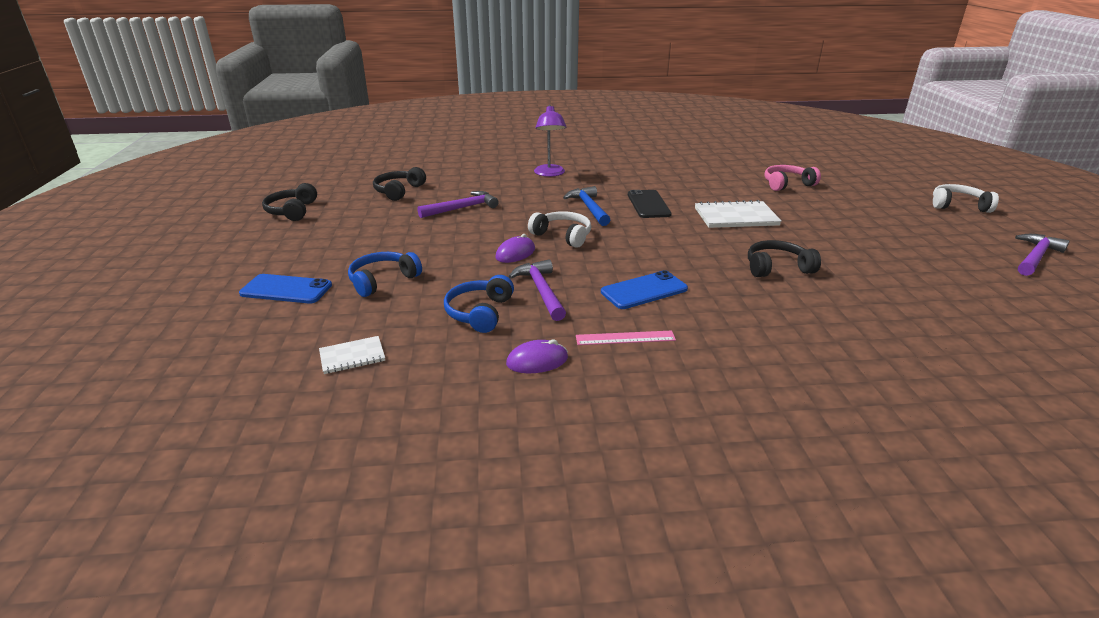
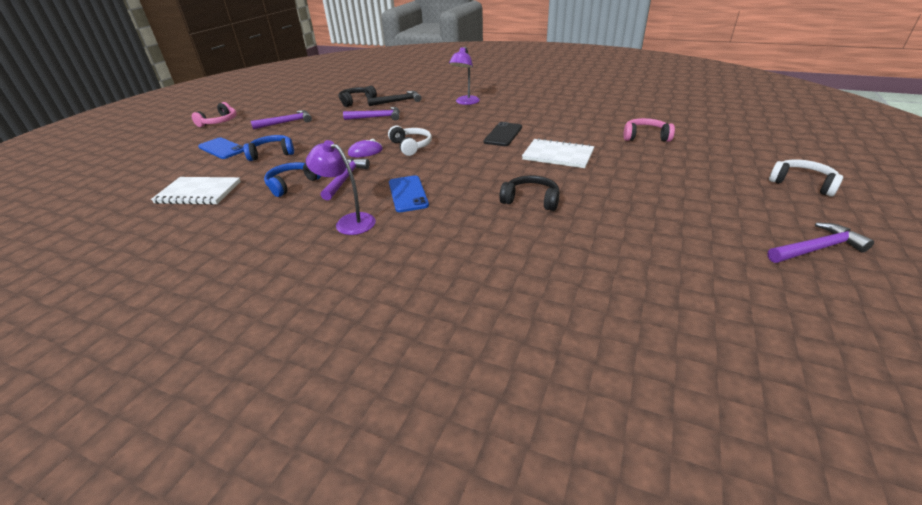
camera: 30 degrees right, 5 degrees up
black headphones [262,183,317,221] -> none
white notebook [319,336,385,374] -> white notebook [151,177,241,205], size x1.78
purple mouse [506,339,568,373] -> none
blue hammer [563,186,610,226] -> none
pink ruler [576,330,676,345] -> purple lamp [306,140,376,235]
blue phone [601,270,688,309] -> blue phone turned 75 degrees clockwise [389,175,429,212]
none -> pink headphones [191,102,237,127]
none -> purple hammer [251,110,312,130]
none -> black hammer [367,91,421,106]

